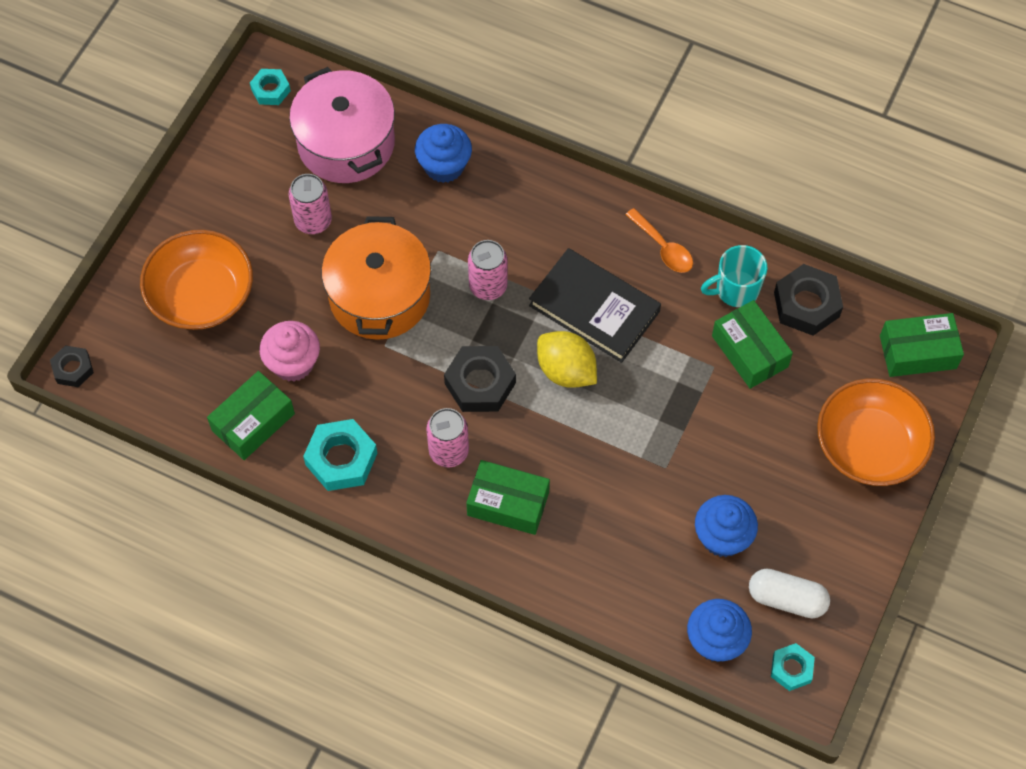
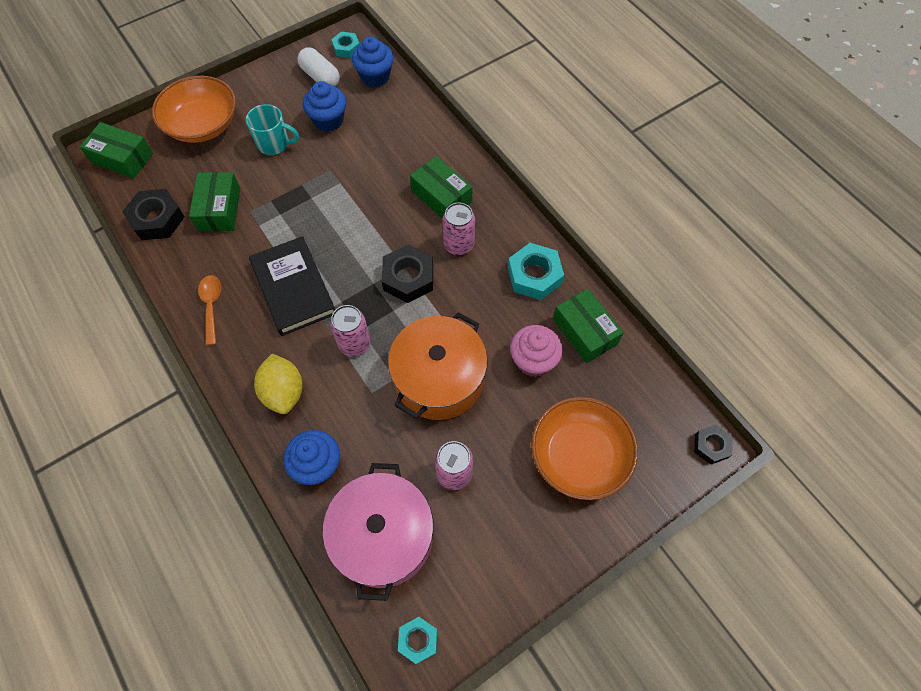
camera: 150 degrees left, 0 degrees up
green box [207,371,295,460] -> green box turned 75 degrees clockwise [553,289,624,363]
yellow lemon [537,331,597,388] -> yellow lemon moved to [254,354,303,414]
turquoise mug [701,245,767,307] -> turquoise mug moved to [246,104,299,155]

